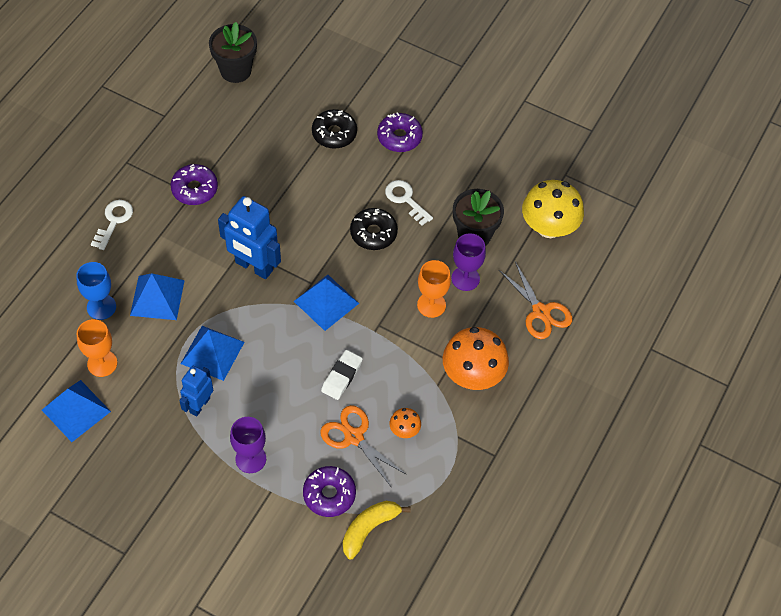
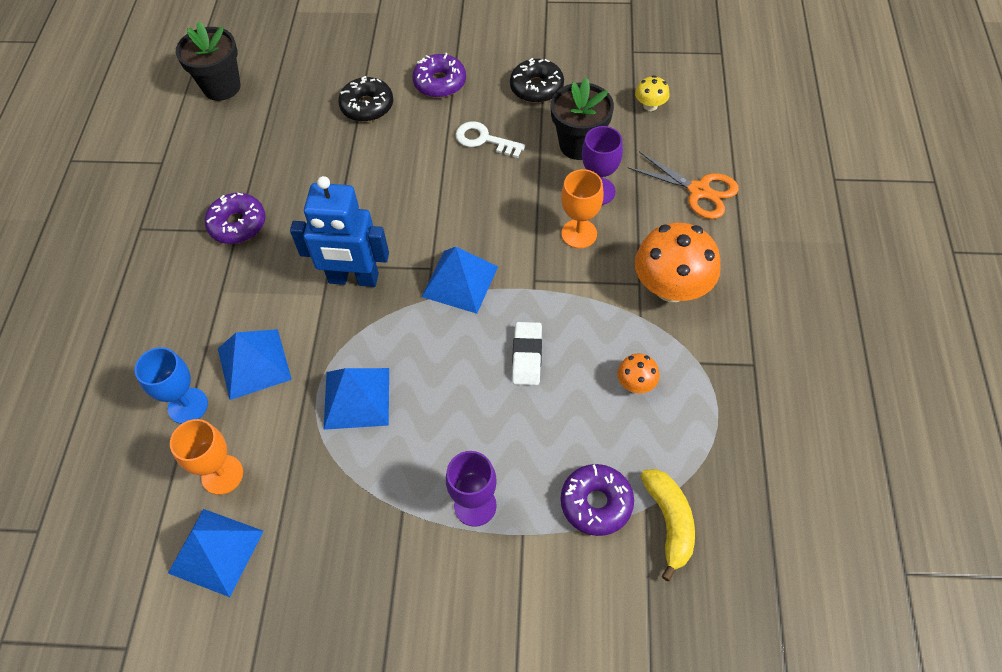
camera: 20 degrees left, 0 degrees up
white key [91,200,133,250] -> none
blue robot [179,366,213,417] -> none
orange scissors [320,405,407,488] -> none
yellow banana [343,501,411,559] -> yellow banana turned 150 degrees clockwise [640,469,695,581]
black donut [350,208,398,250] -> black donut moved to [510,58,564,103]
yellow mushroom [522,180,584,238] -> yellow mushroom [635,76,670,111], size x0.47

